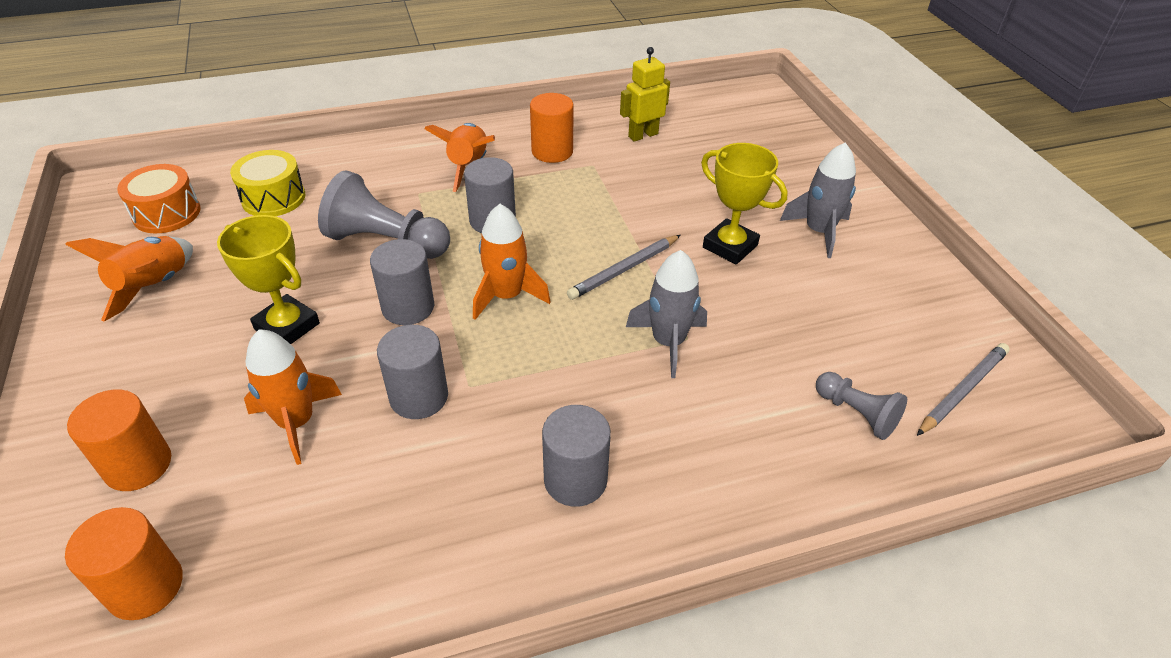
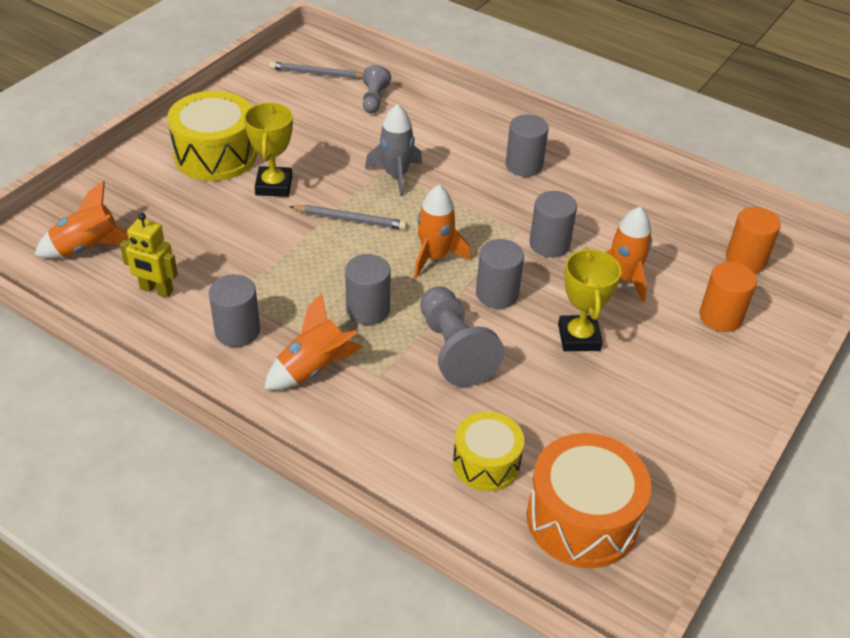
camera: 130 degrees left, 0 degrees up
orange rocket [65,236,193,322] -> orange rocket moved to [34,181,129,259]
orange drum [117,164,201,233] -> orange drum [527,433,651,568], size x1.59
orange cylinder [530,93,574,163] -> grey cylinder [209,274,260,347]
grey rocket [780,142,856,258] -> yellow drum [167,91,257,181]

